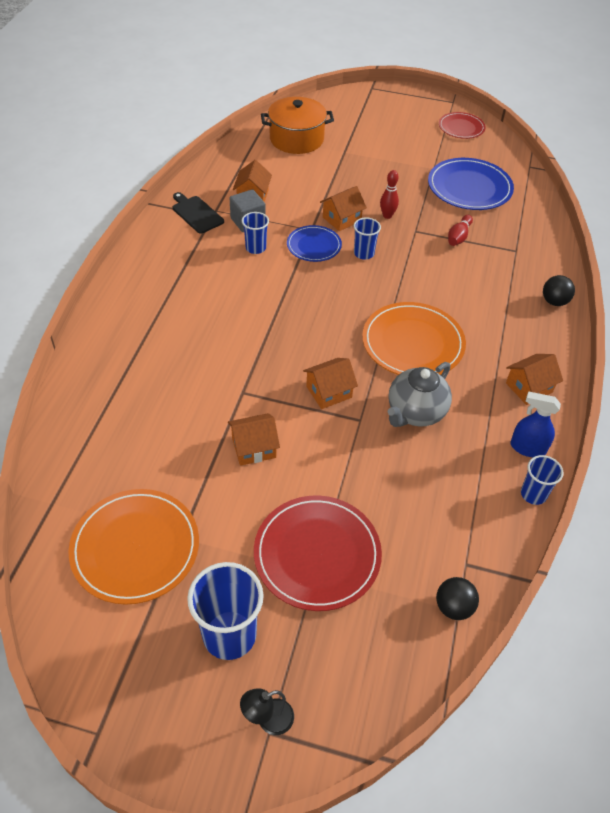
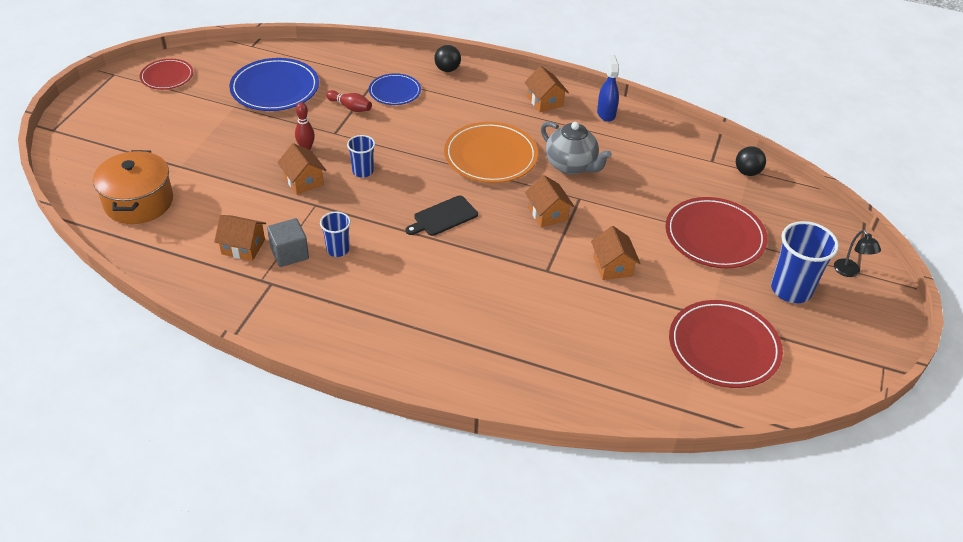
camera: 85 degrees left, 5 degrees down
orange plate [68,489,199,605] -> red plate [669,300,783,388]
black cutting board [173,192,224,234] -> black cutting board moved to [406,195,478,236]
blue plate [287,225,342,262] -> blue plate moved to [369,73,421,105]
blue spray bottle [510,391,561,457] -> blue spray bottle turned 150 degrees clockwise [597,55,619,122]
blue cup [521,455,563,505] -> none

